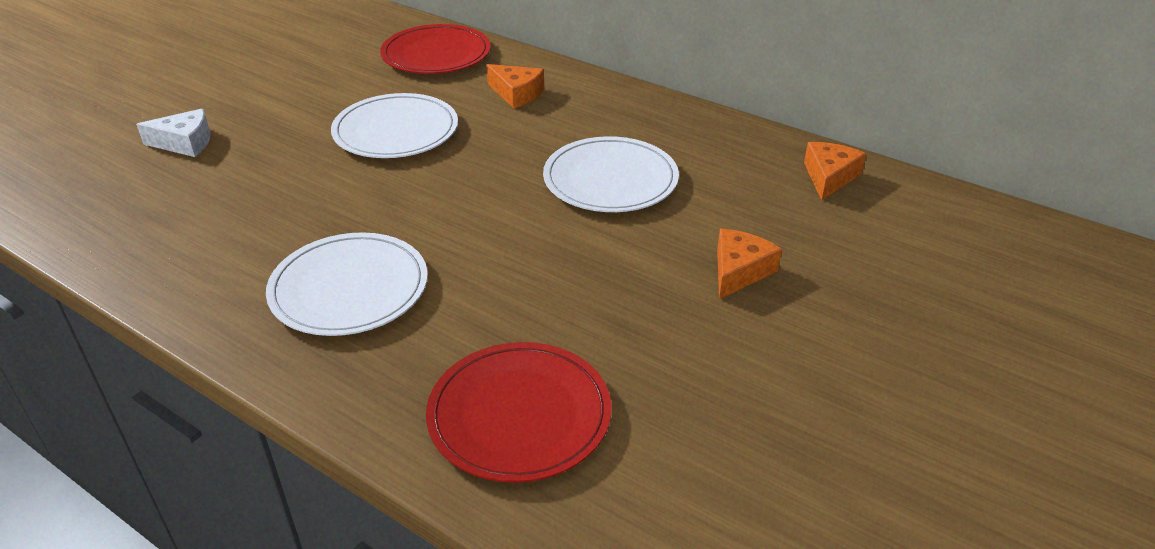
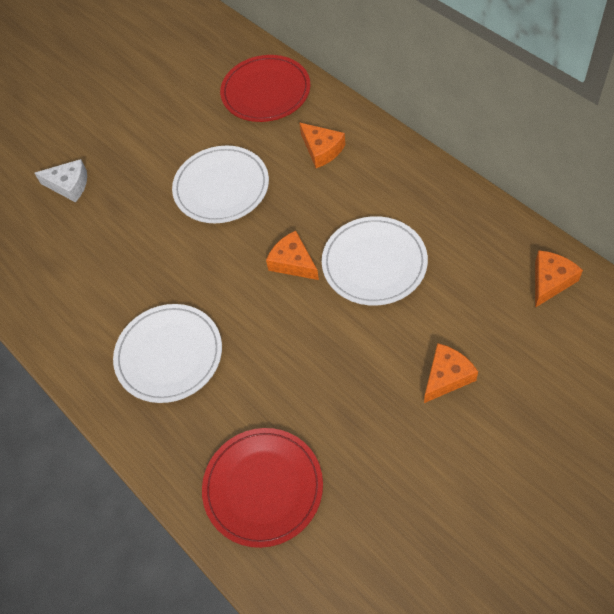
camera: 20 degrees right, 20 degrees up
none -> orange cheese [266,231,319,280]

